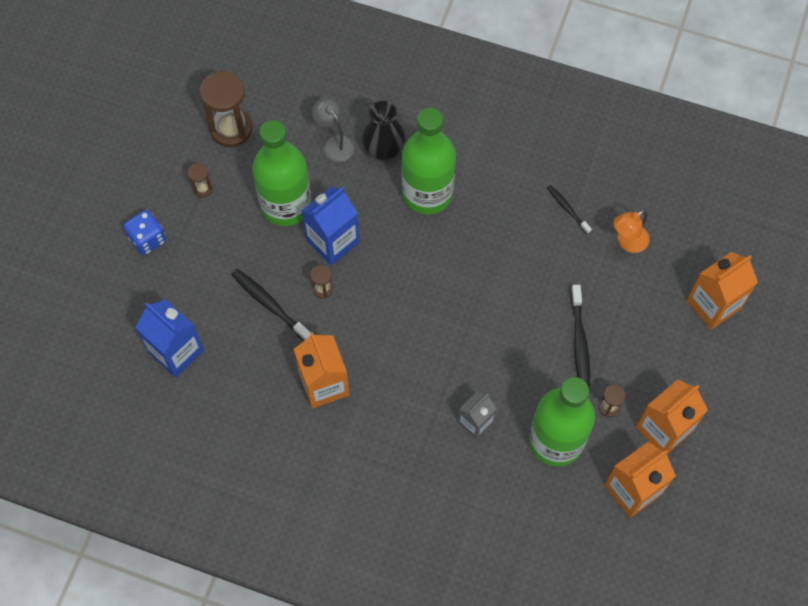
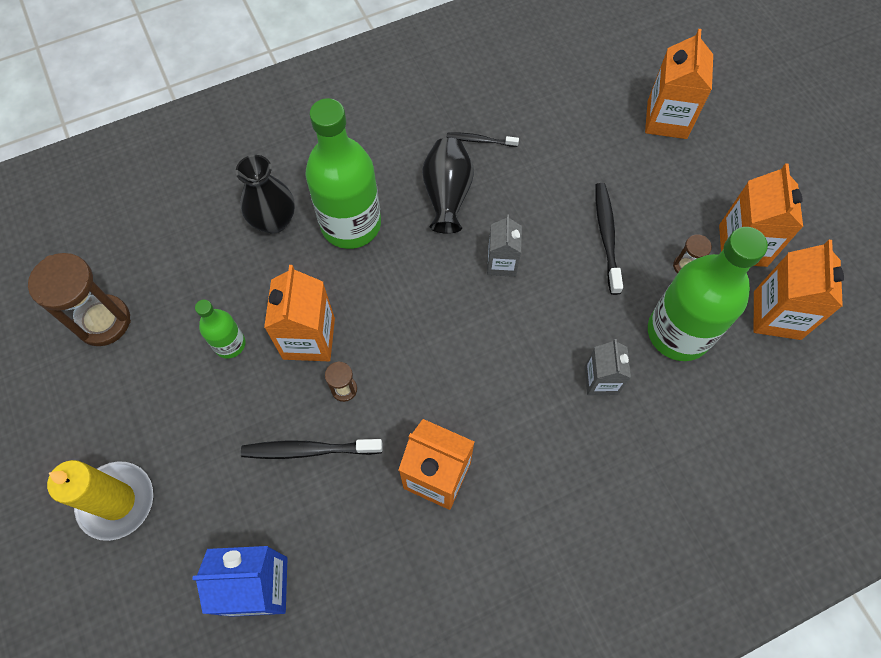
camera: 45 degrees left, 0 degrees up
blue dice [124,210,166,255] -> yellow candle [47,460,153,541]
brown hourglass [188,163,213,197] -> none
green bottle [252,120,312,226] -> green bottle [195,300,245,358], size x0.49
blue carton [302,187,360,266] -> orange carton [264,265,335,361]
grey lamp [312,98,354,162] -> none
black toothbrush [571,285,590,390] -> black toothbrush turned 135 degrees counterclockwise [595,183,623,295]
orange lamp [614,210,650,253] -> none
none -> black vase [422,138,474,234]
none -> grey carton [487,215,522,277]

